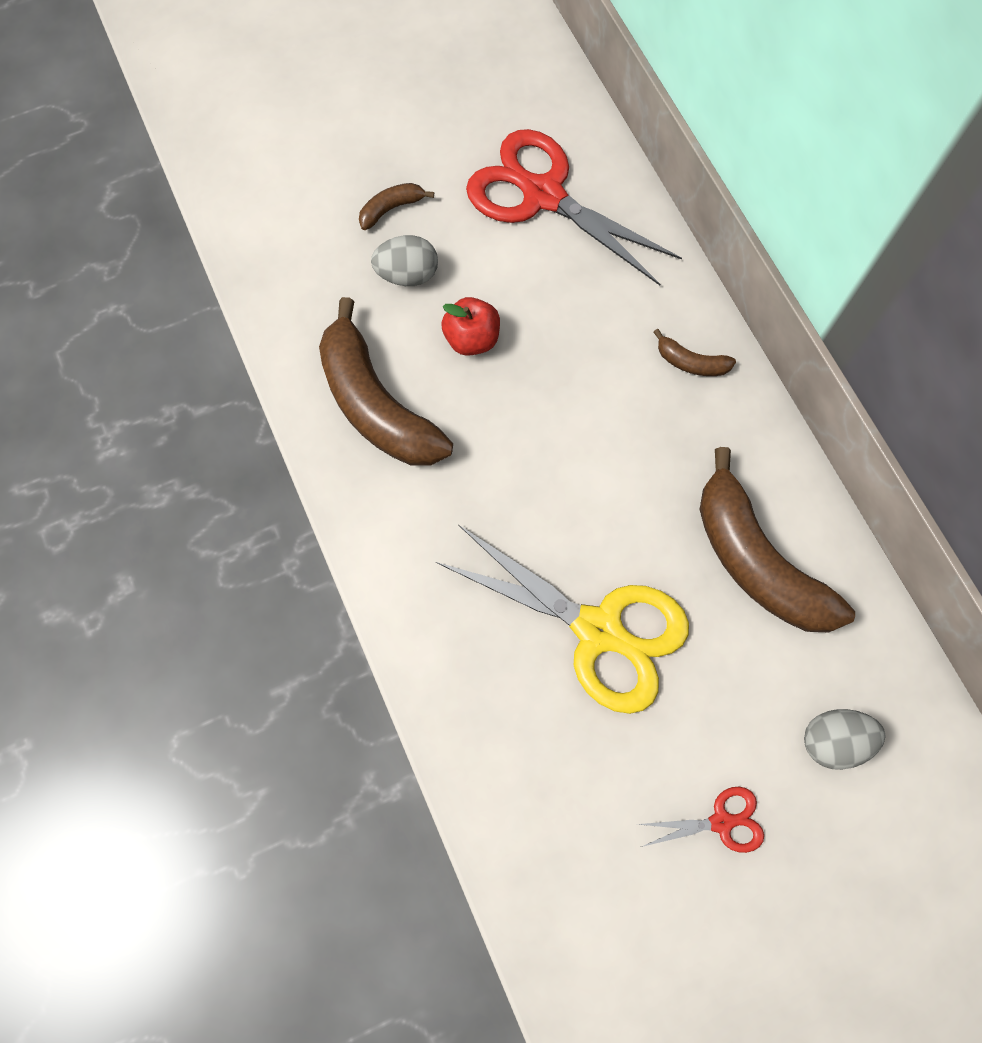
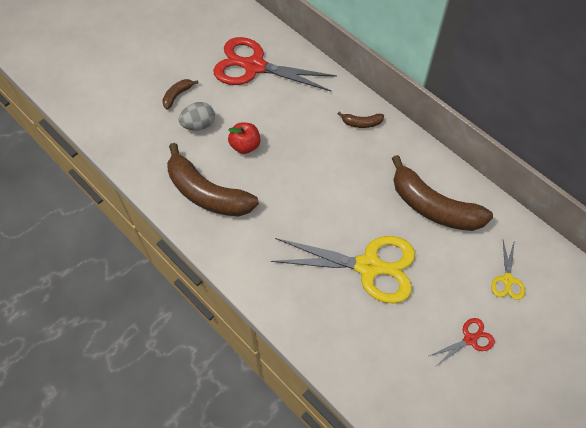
camera: 20 degrees left, 10 degrees down
grey egg [804,709,885,770] -> yellow scissors [491,241,525,300]

